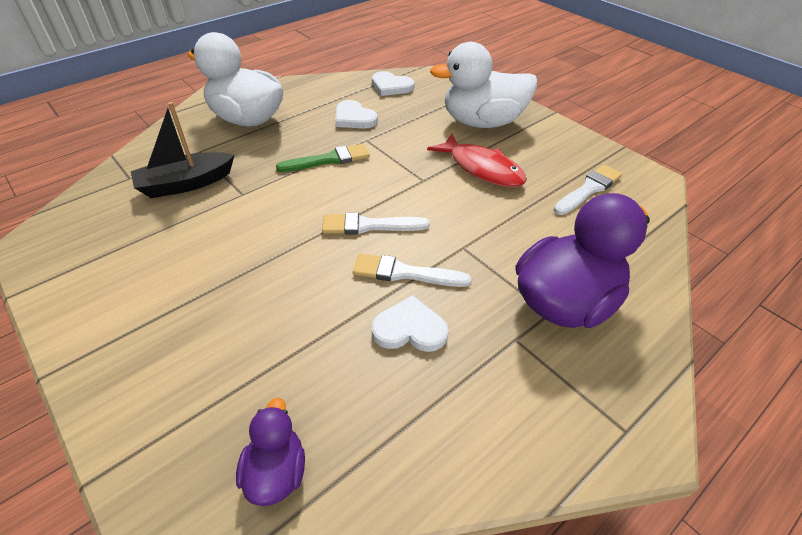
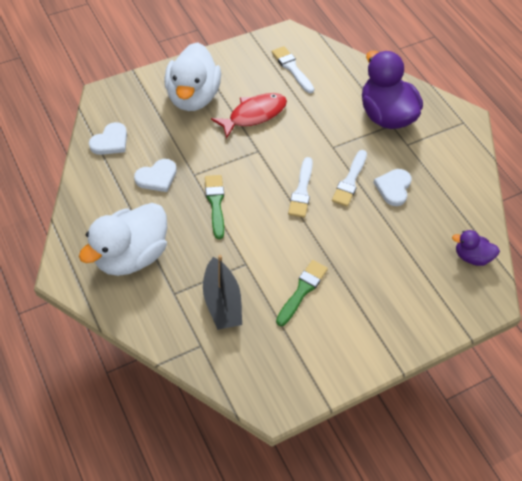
camera: 80 degrees left, 10 degrees up
none -> green brush [276,260,328,326]

